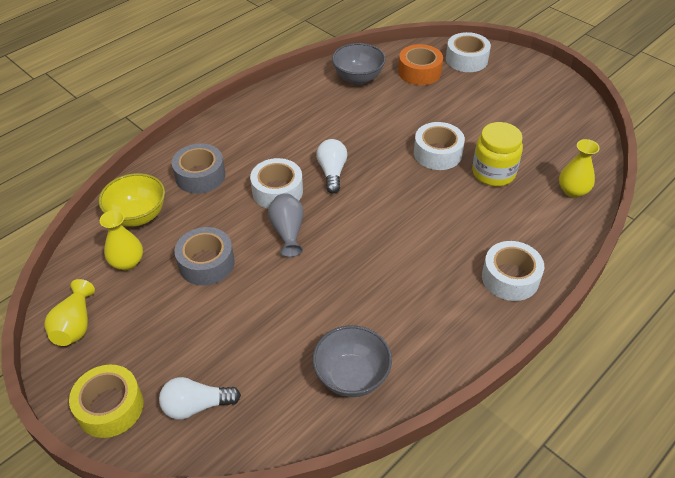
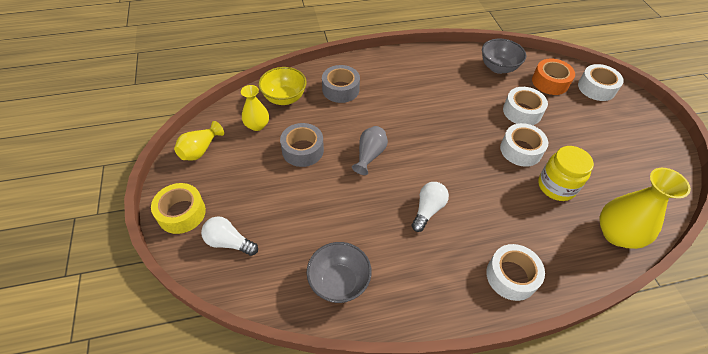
camera: 30 degrees right, 5 degrees up
white tape [250,158,303,209] -> white tape moved to [503,87,548,125]
white light bulb [316,139,347,194] -> white light bulb moved to [412,182,449,232]
yellow vase [559,139,600,198] -> yellow vase [600,168,691,249], size x1.65

